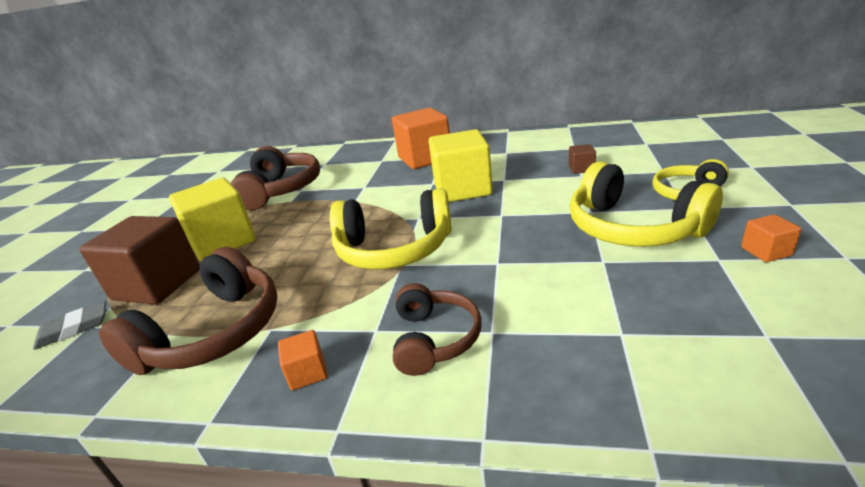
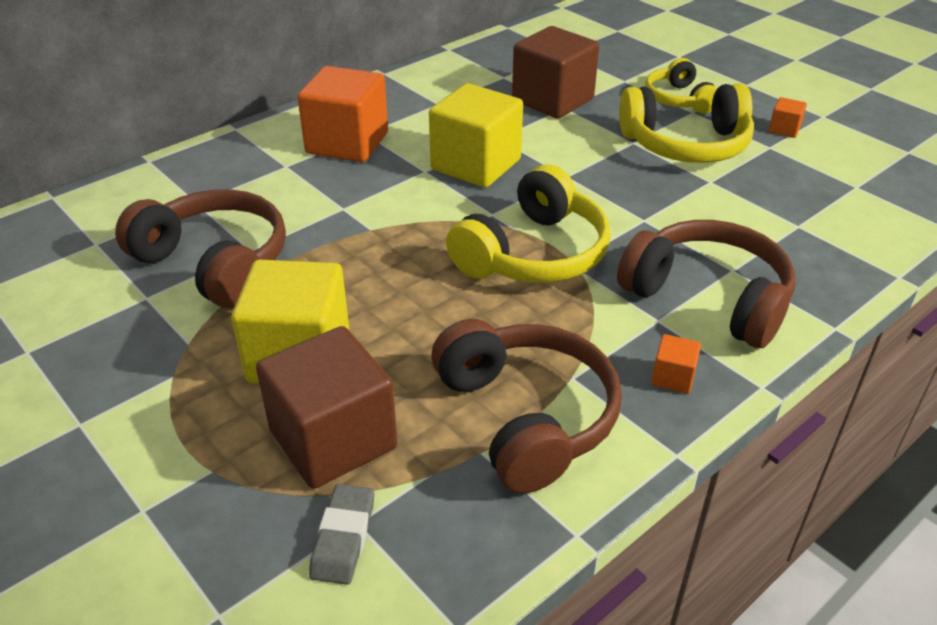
camera: 55 degrees left, 10 degrees up
brown headphones [393,283,482,376] -> brown headphones [617,220,795,348], size x1.64
brown cube [569,144,596,174] -> brown cube [512,26,599,119], size x2.36

